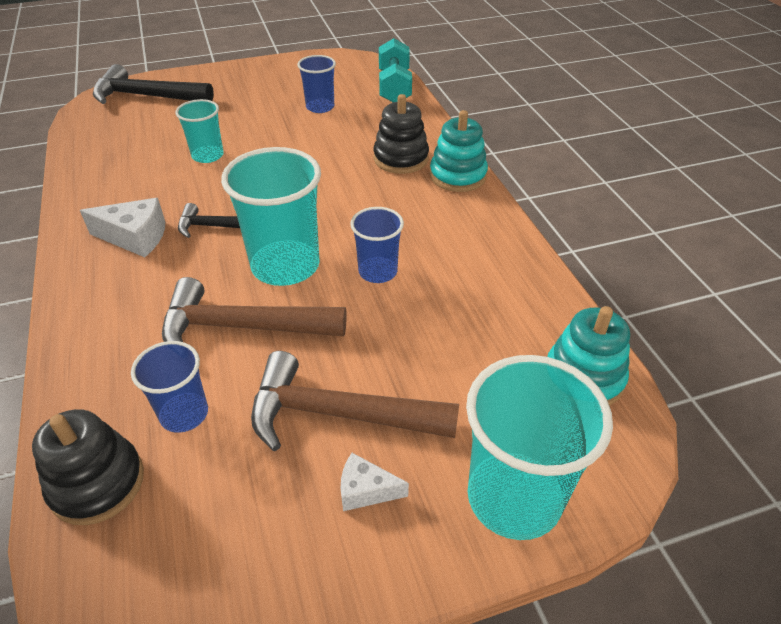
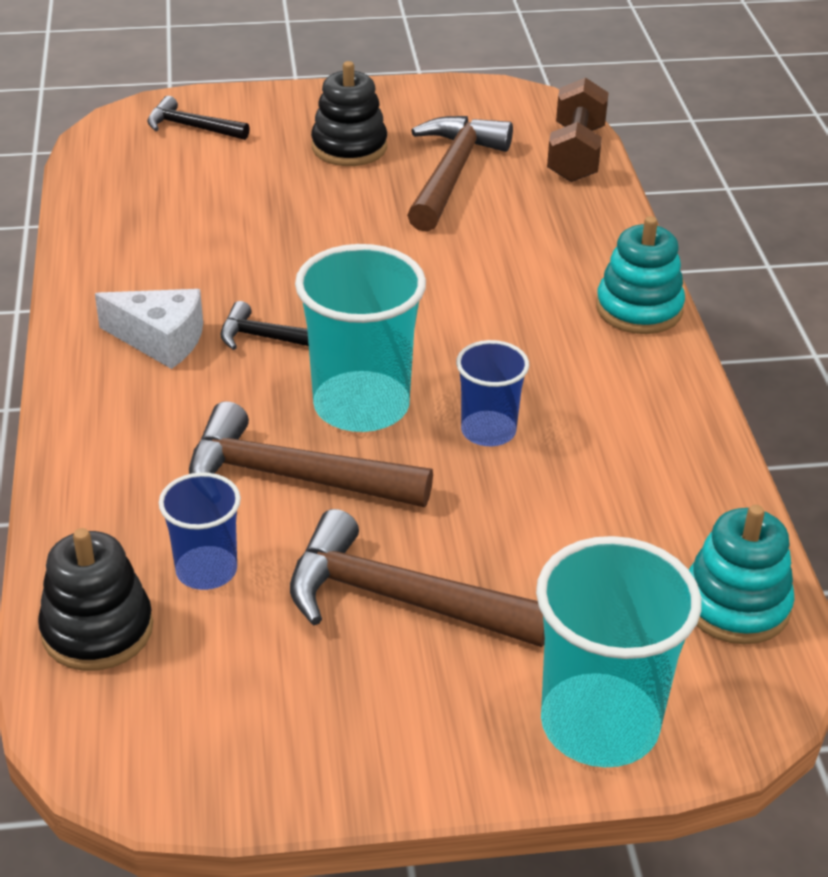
camera: 10 degrees right, 5 degrees down
black hammer [93,64,214,104] -> black hammer [147,96,250,140], size x0.57
turquoise cup [176,99,224,163] -> none
blue cup [298,55,336,113] -> brown hammer [407,116,513,232]
white cheese [341,453,409,511] -> none
black stacking toy [373,94,429,174] -> black stacking toy moved to [311,61,387,166]
turquoise dumbbell [379,38,412,102] -> brown dumbbell [547,77,609,182]

